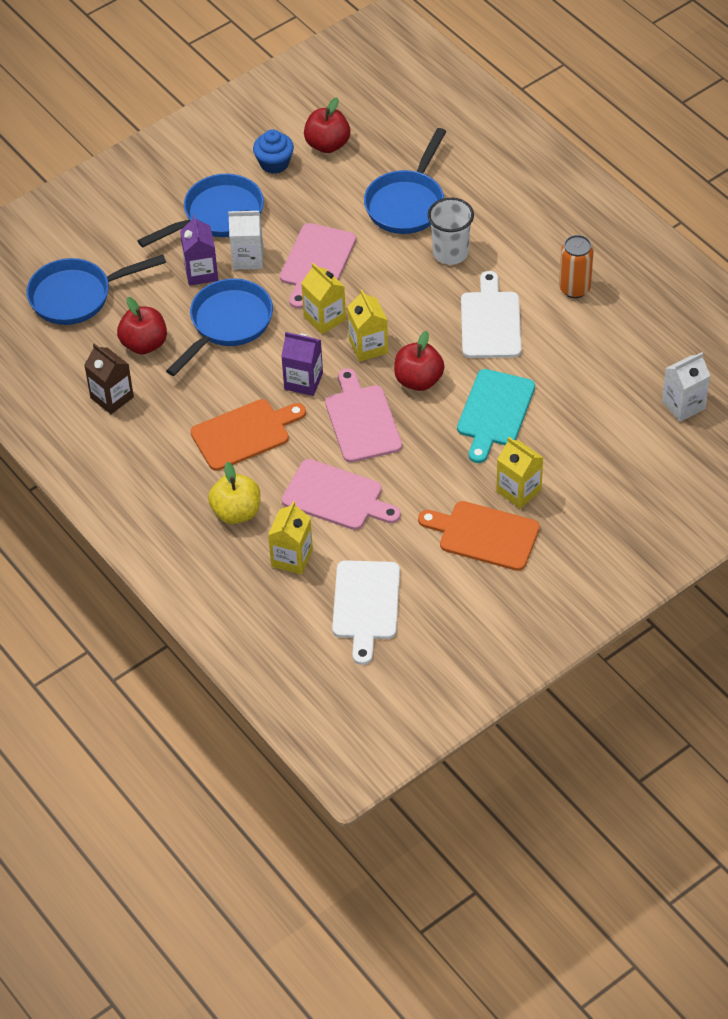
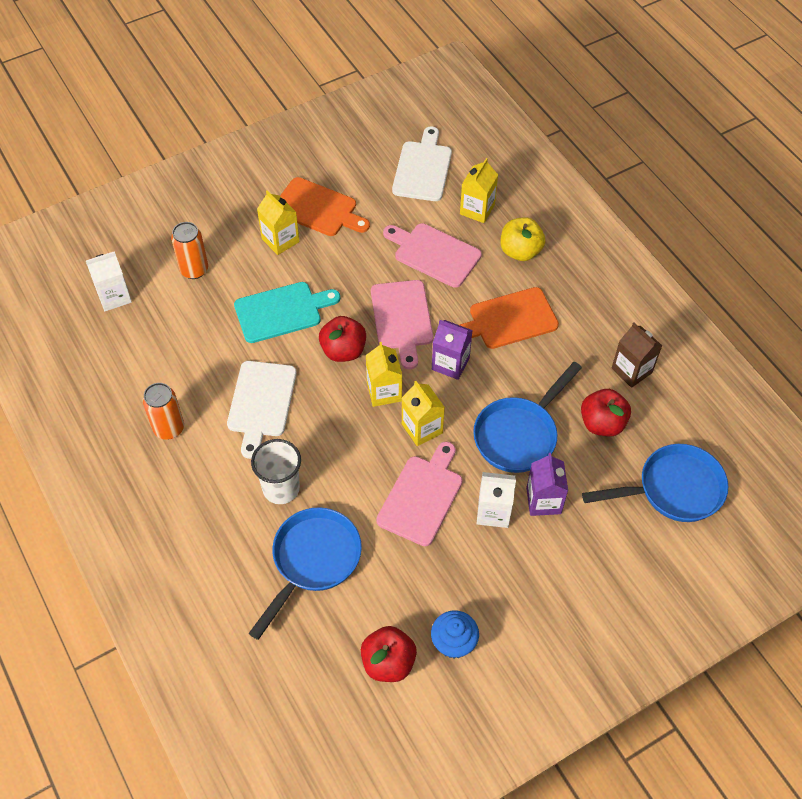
camera: 175 degrees left, 5 degrees up
blue pan [137,174,264,247] -> none
turquoise cutting board [457,369,535,463] -> turquoise cutting board turned 45 degrees clockwise [234,282,340,343]
none -> orange can [171,222,208,279]

